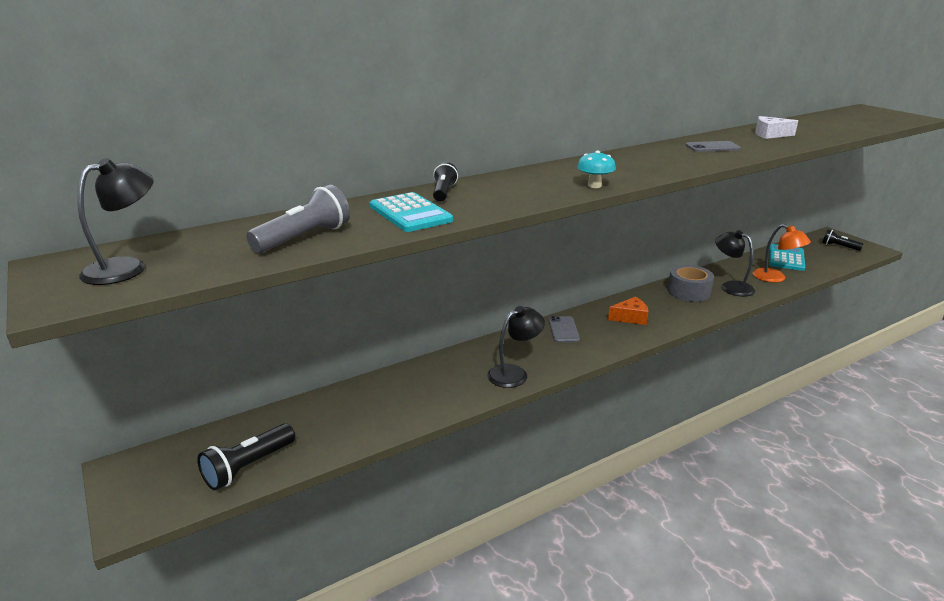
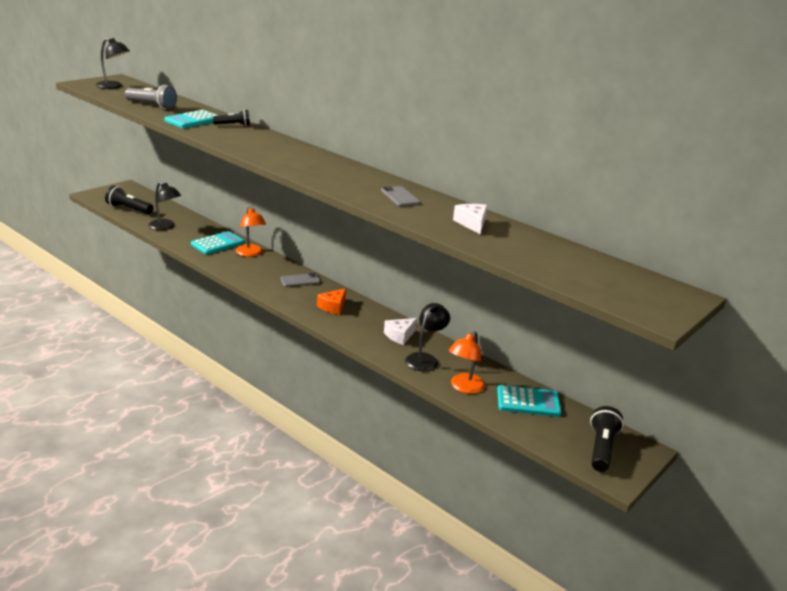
camera: 70 degrees right, 0 degrees up
black lamp [487,306,545,388] -> black lamp moved to [148,182,181,230]
turquoise mushroom [577,151,616,188] -> none
orange cheese [608,297,648,325] -> orange cheese turned 60 degrees clockwise [317,288,346,315]
grey tape [668,265,714,302] -> white cheese [384,318,417,345]
black flashlight [822,229,864,251] -> black flashlight [590,406,624,472], size x1.53
none -> turquoise calculator [191,231,244,254]
none -> orange lamp [236,206,266,257]

